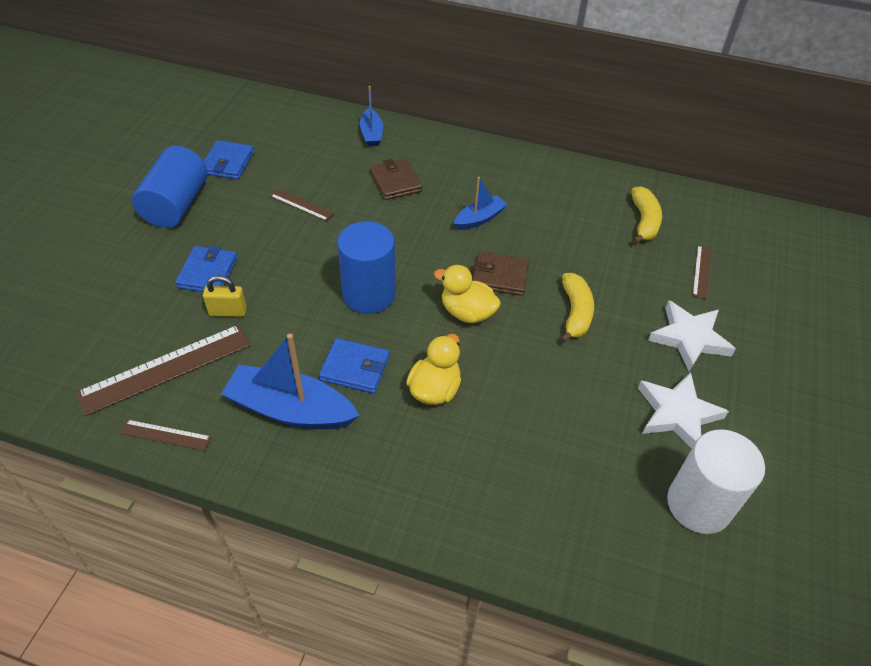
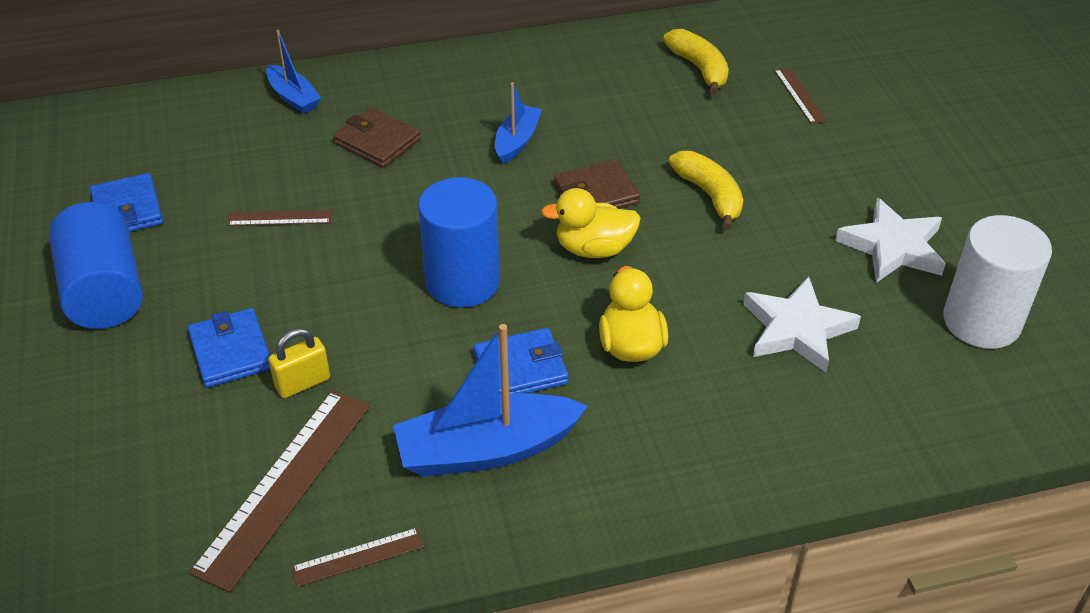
camera: 30 degrees left, 5 degrees down
white star [648,300,736,371] -> white star moved to [743,276,861,373]

